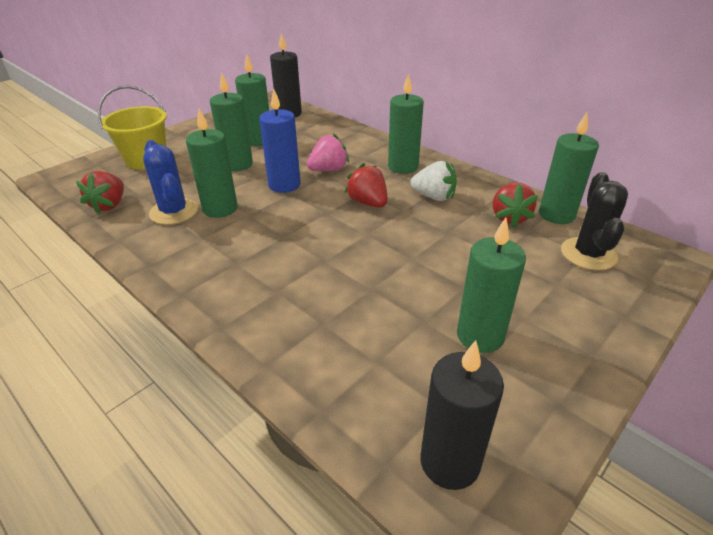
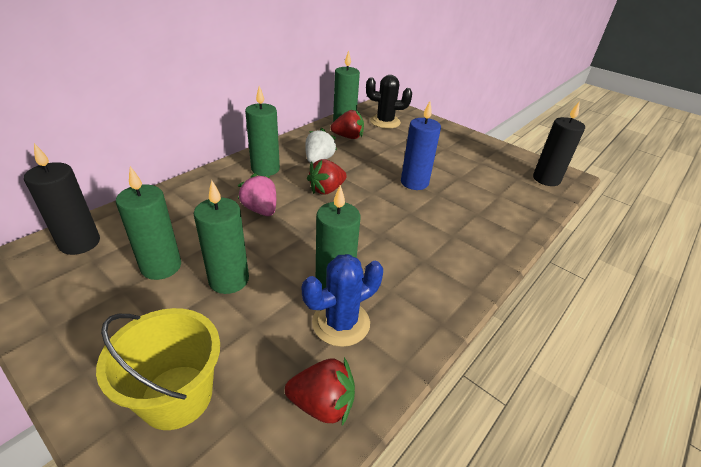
camera: 95 degrees left, 0 degrees up
blue candle [259,89,301,193] -> blue candle moved to [401,101,441,190]
green candle [457,218,526,353] -> none

